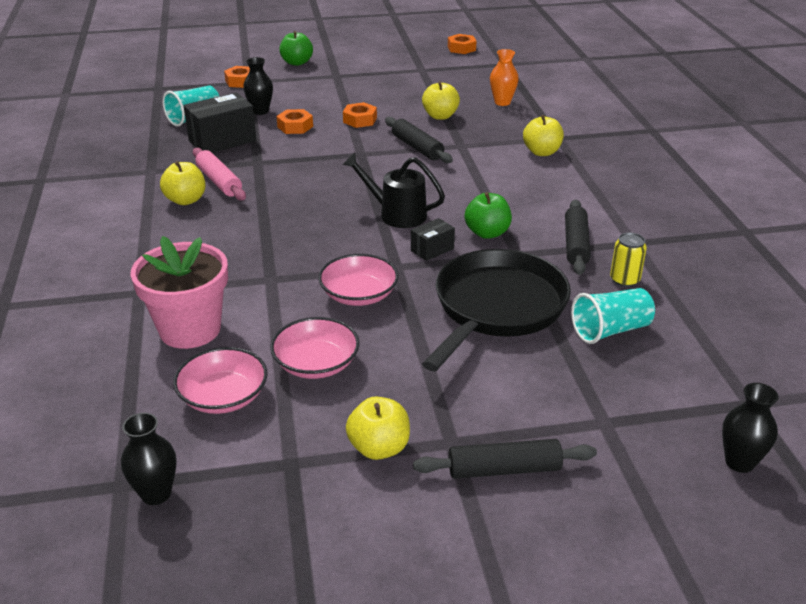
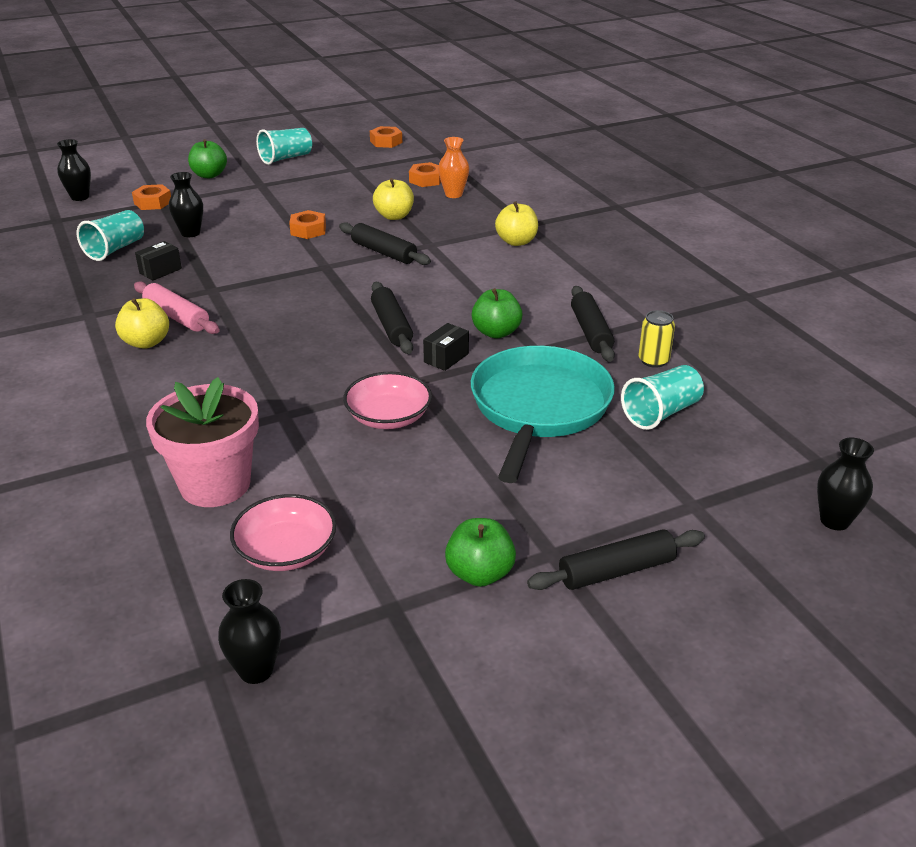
camera: 15 degrees left, 0 degrees up
black box [184,92,256,153] -> black box [135,241,182,281], size x0.53
pink bowl [270,317,360,379] -> none
orange nut [277,109,313,134] -> orange nut moved to [409,162,441,187]
black watering can [342,152,445,228] -> black rolling pin [371,282,413,354]
yellow apple [346,397,410,460] -> green apple [445,518,516,587]
black pan [422,249,571,371] -> turquoise pan [471,346,615,483]
none -> black vase [57,139,91,201]
none -> turquoise cup [256,128,312,165]

